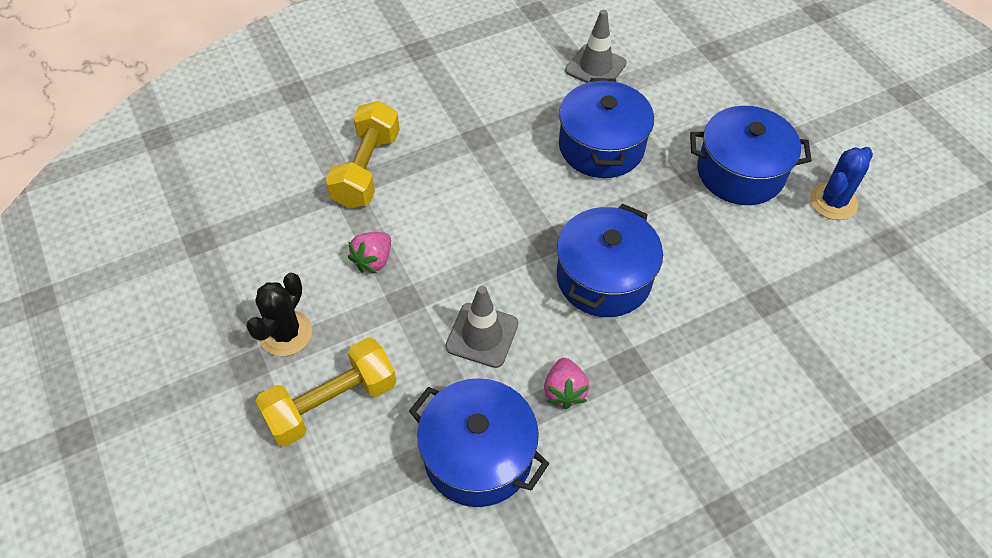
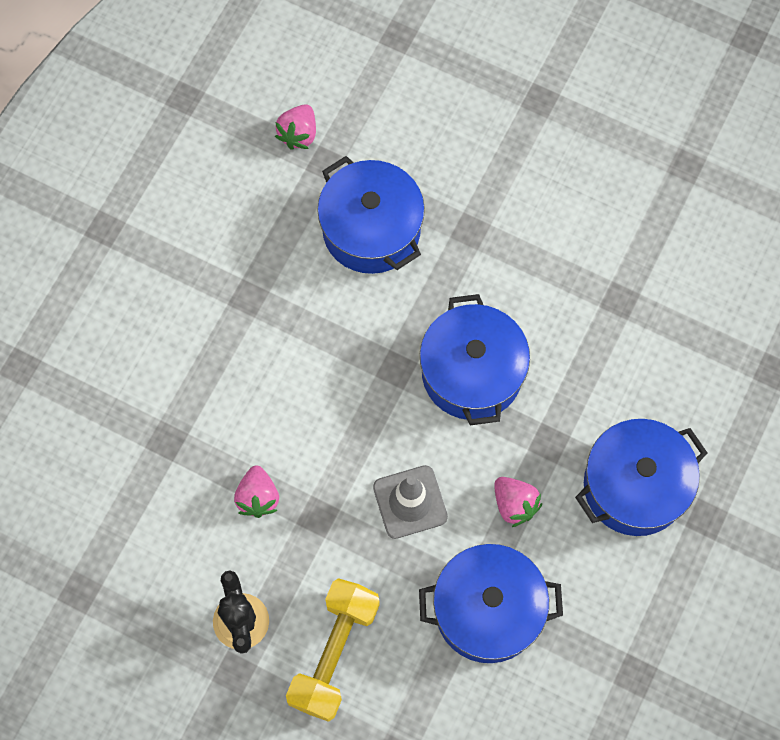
camera: 35 degrees left, 15 degrees up
yellow dumbbell [326,101,400,208] -> none
grey traffic cone [565,10,627,83] -> pink strawberry [275,104,316,150]
blue pot [690,106,812,205] -> blue pot moved to [575,419,707,536]
blue cactus [810,147,873,220] -> none

